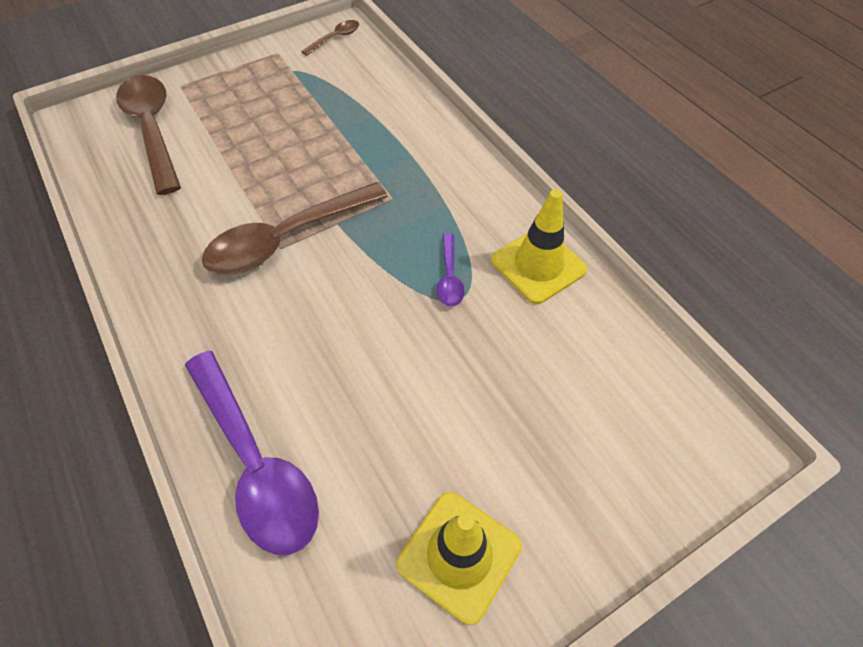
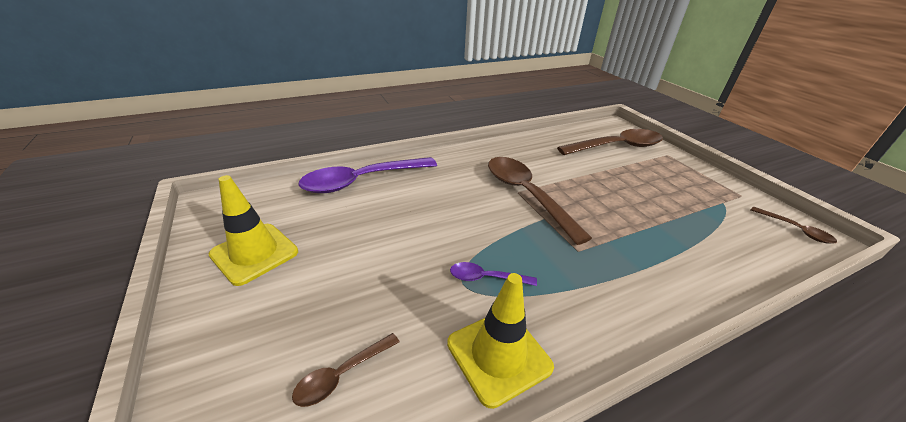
camera: 95 degrees right, 20 degrees down
none -> brown spoon [292,333,400,407]

